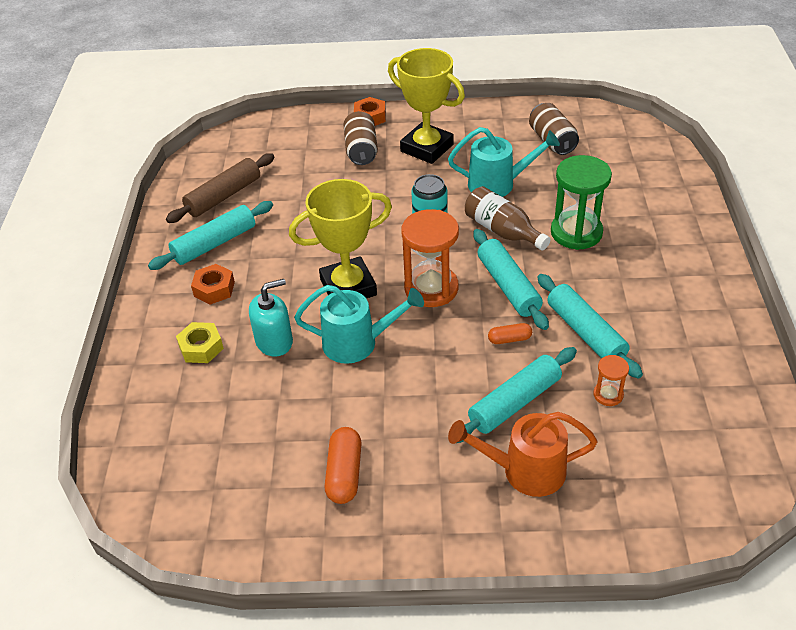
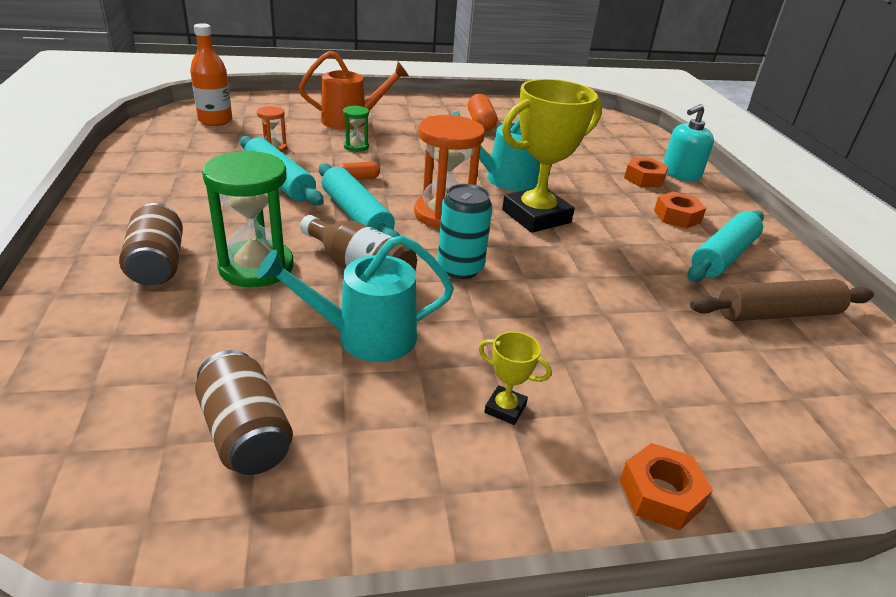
camera: 165 degrees right, 10 degrees down
brown rolling pin [166,153,274,223] -> brown rolling pin turned 45 degrees clockwise [690,279,874,321]
yellow nut [176,322,224,363] -> orange nut [624,157,669,188]
turquoise soap dispenser [249,279,293,357] -> turquoise soap dispenser moved to [663,104,714,181]
brown can [343,111,378,165] -> brown can moved to [119,203,183,286]
yellow trophy [388,48,465,164] -> yellow trophy [478,331,552,425], size x0.43
turquoise rolling pin [457,347,577,443] -> green hourglass [343,106,369,152]
none -> orange bottle [190,23,232,126]

